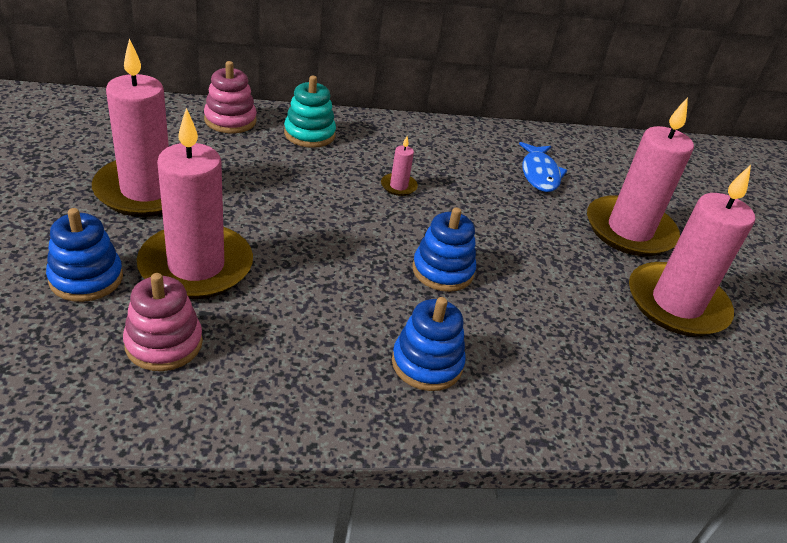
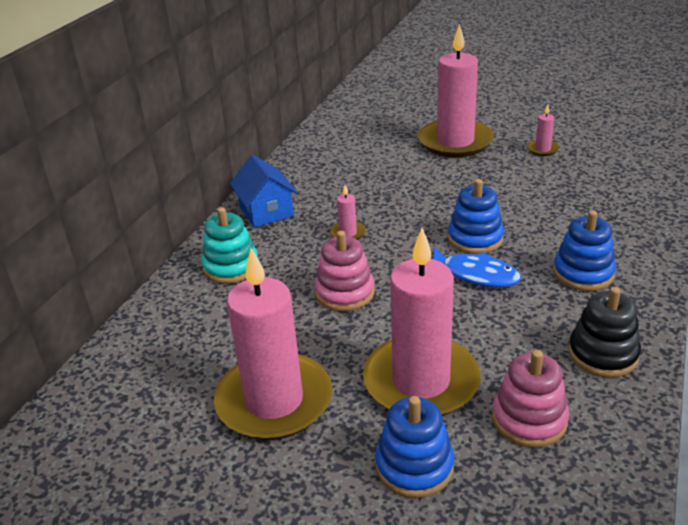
camera: 55 degrees left, 5 degrees down
pink stacking toy [204,61,257,133] -> pink stacking toy moved to [314,231,375,311]
blue fish [519,142,567,192] -> blue fish moved to [433,247,521,287]
pink candle [629,165,755,336] -> pink candle [527,104,559,156], size x0.40
none -> blue house [230,155,298,227]
none -> black stacking toy [568,287,641,378]

